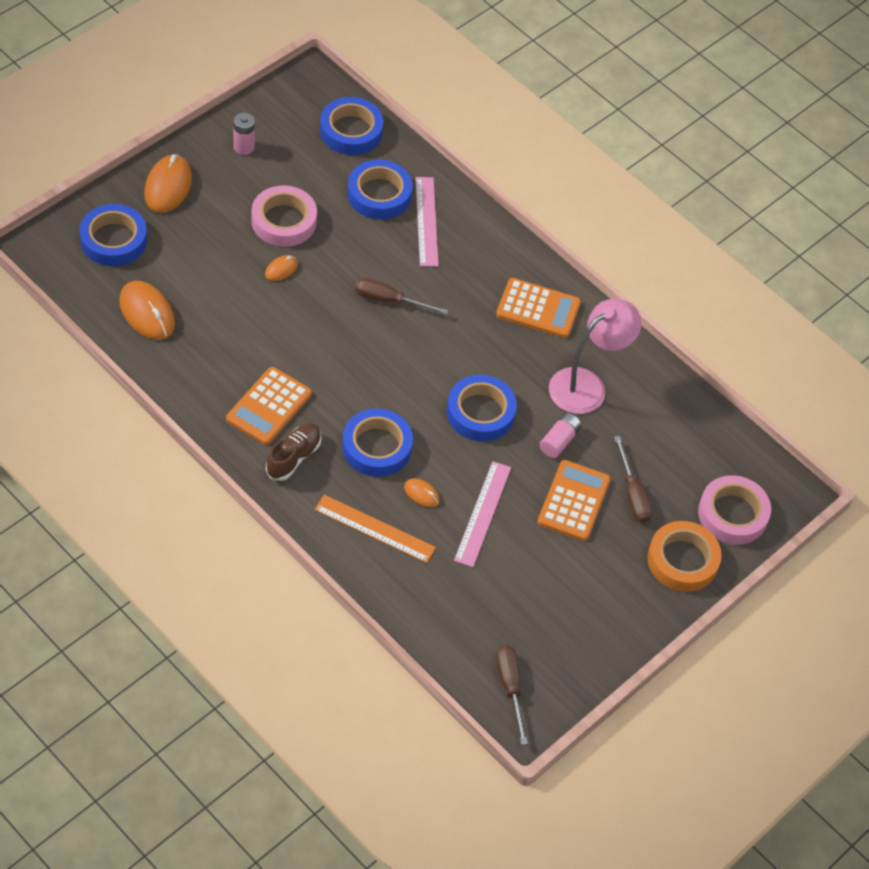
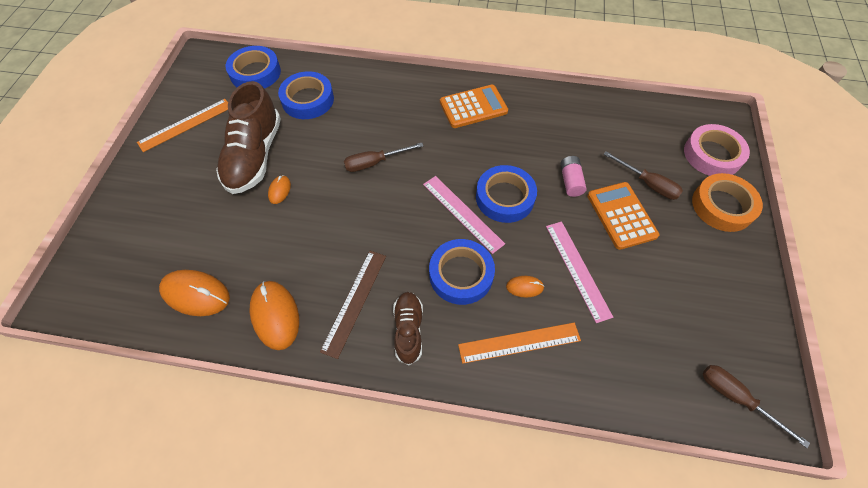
camera: 30 degrees left, 5 degrees up
blue tape [79,204,147,266] -> none
orange mouse [144,154,192,213] -> orange mouse moved to [250,281,299,350]
orange calculator [226,367,312,445] -> brown ruler [320,251,386,359]
pink battery [234,113,255,155] -> orange ruler [137,99,228,152]
pink tape [251,185,317,247] -> brown shoe [216,81,281,194]
pink ruler [415,177,439,267] -> pink ruler moved to [423,176,505,254]
pink lamp [549,299,642,414] -> none

